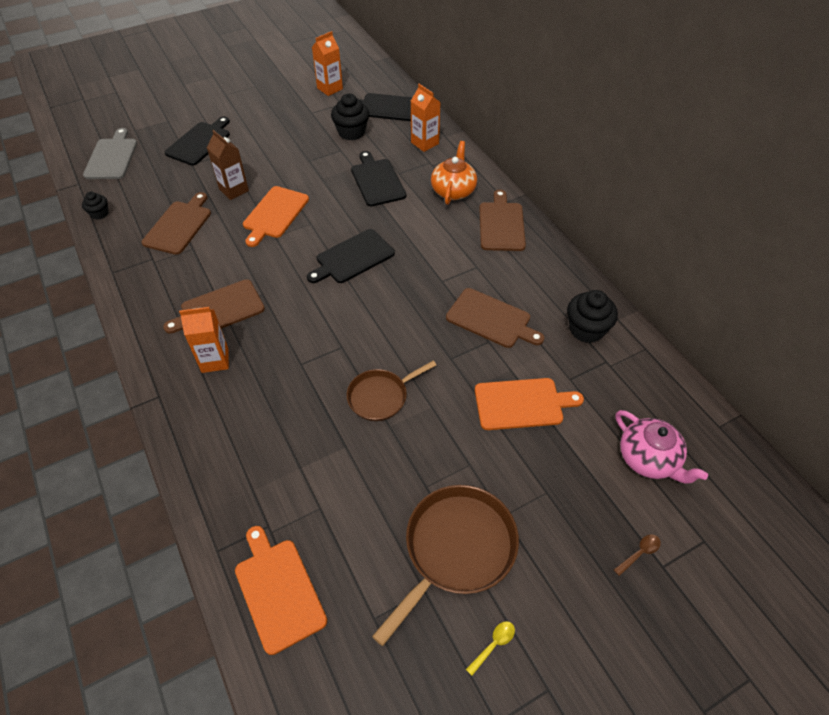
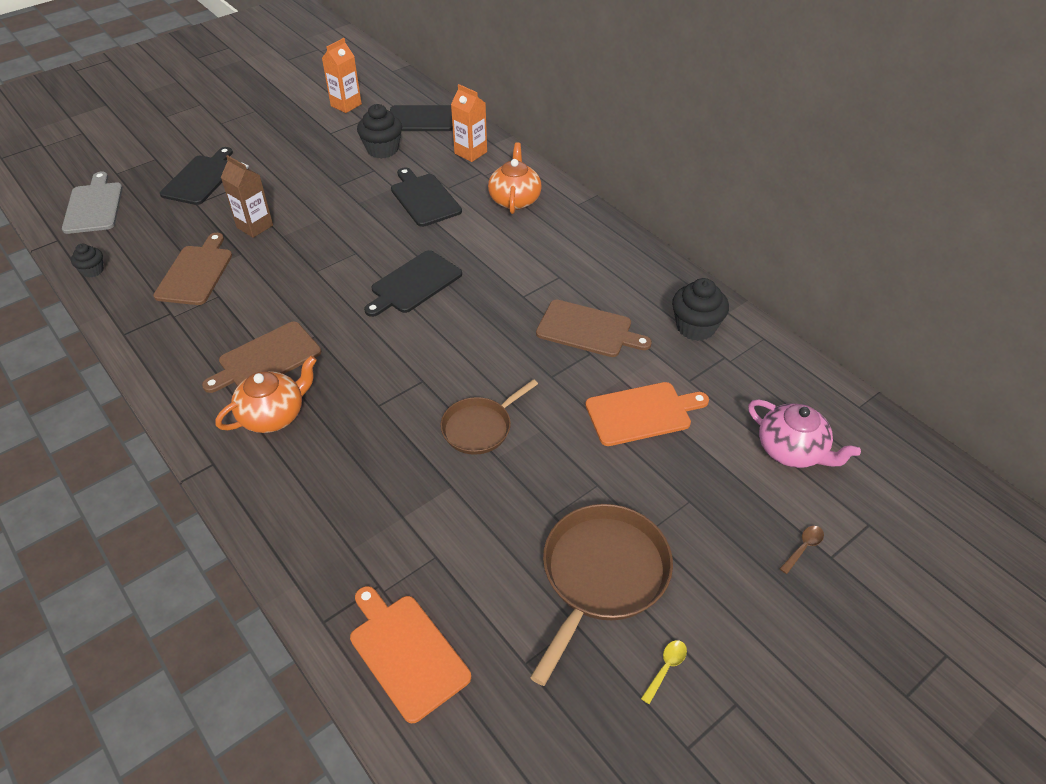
camera: 10 degrees left, 5 degrees down
orange carton [179,307,229,373] -> orange teapot [215,356,317,433]
orange cutting board [243,186,309,247] -> none
brown cutting board [479,190,526,251] -> none

